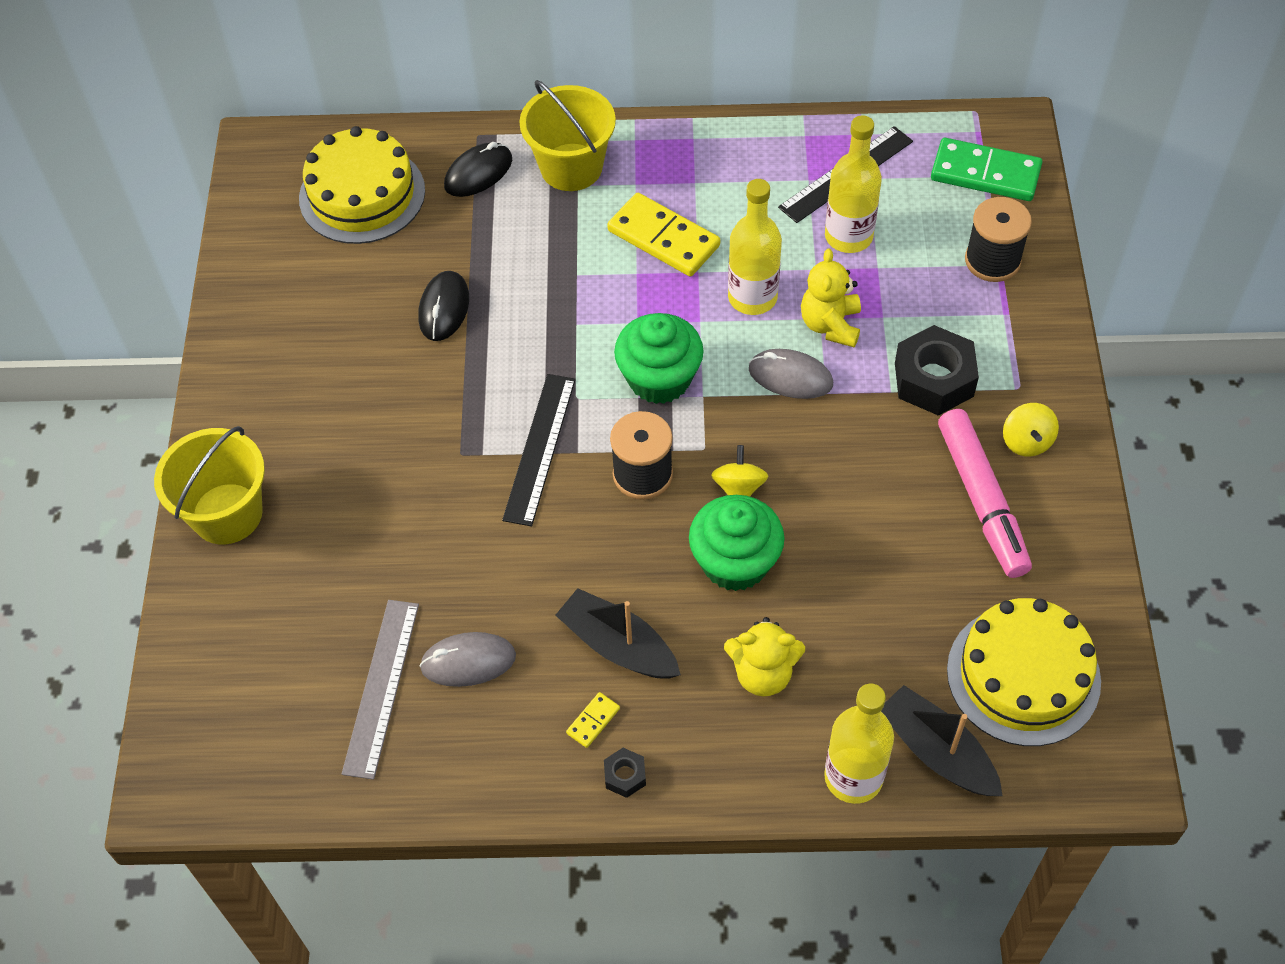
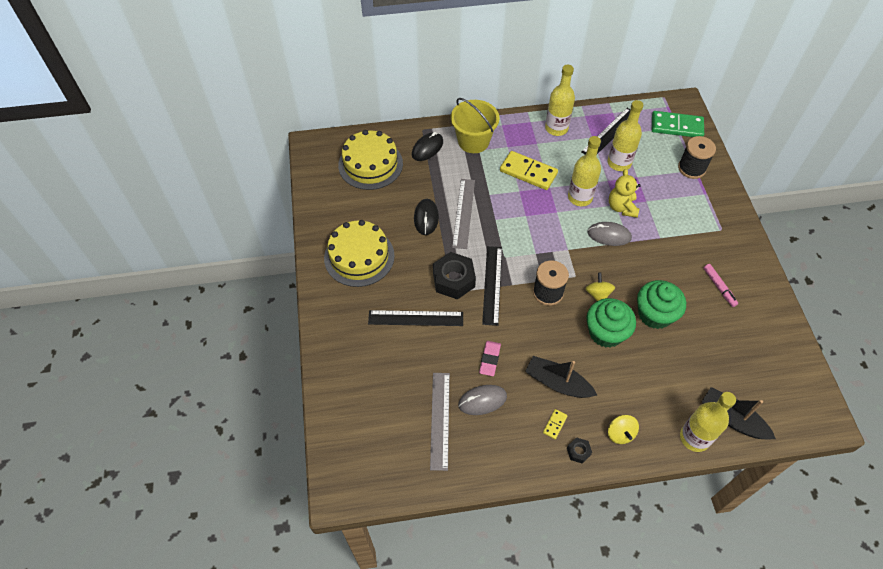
camera: 10 degrees left, 0 degrees up
yellow bucket [154,426,265,544] -> none
green cupcake [614,313,704,404] -> green cupcake moved to [637,280,686,329]
yellow teddy bear [724,617,805,697] -> none
black nut [895,325,979,416] -> black nut moved to [433,252,476,300]
pink marker [938,409,1032,578] -> pink marker [704,264,738,307], size x0.53
yellow cake [947,598,1101,746] -> yellow cake moved to [324,220,395,287]
yellow spinning top [1003,403,1059,457] -> yellow spinning top moved to [608,415,639,444]
none -> black ruler [368,310,463,326]
none -> grey ruler [452,179,475,249]
none -> pink eraser [479,341,501,376]
none -> yellow bottle [545,65,575,136]

